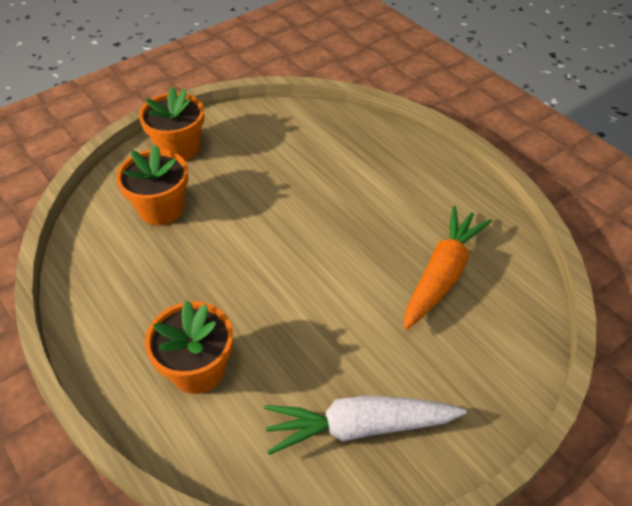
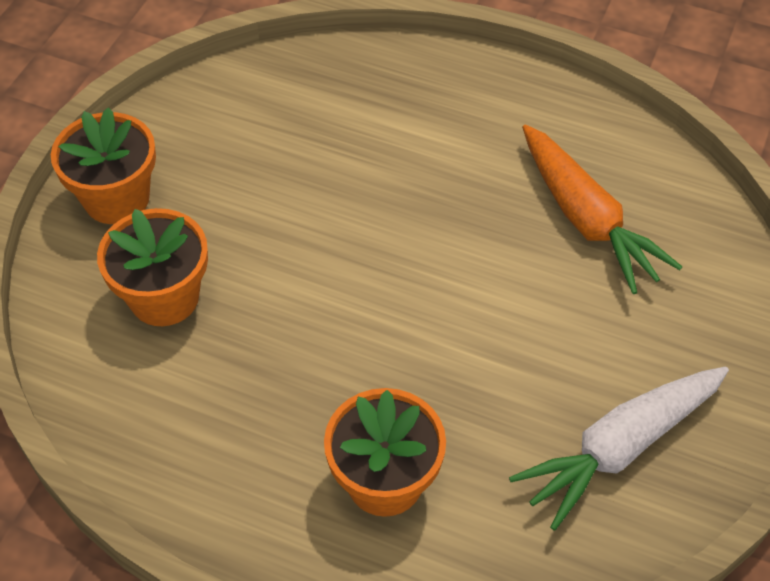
camera: 30 degrees left, 5 degrees up
orange carrot [404,206,492,330] -> orange carrot turned 150 degrees clockwise [522,125,683,294]

